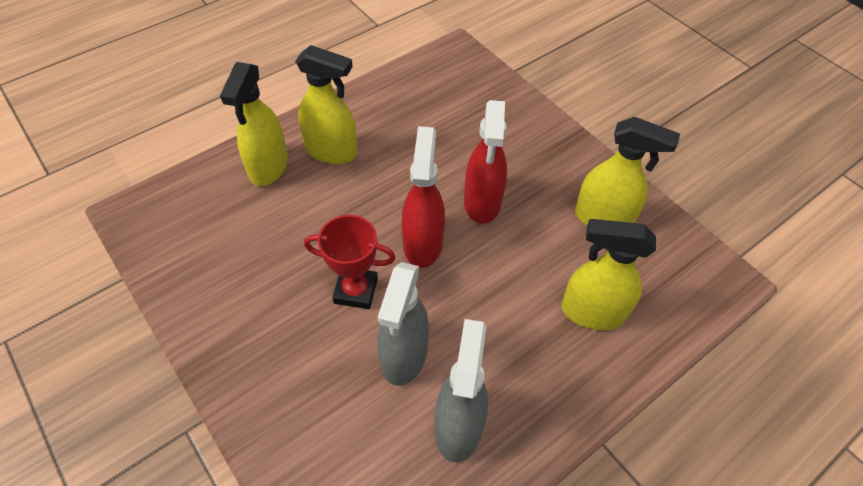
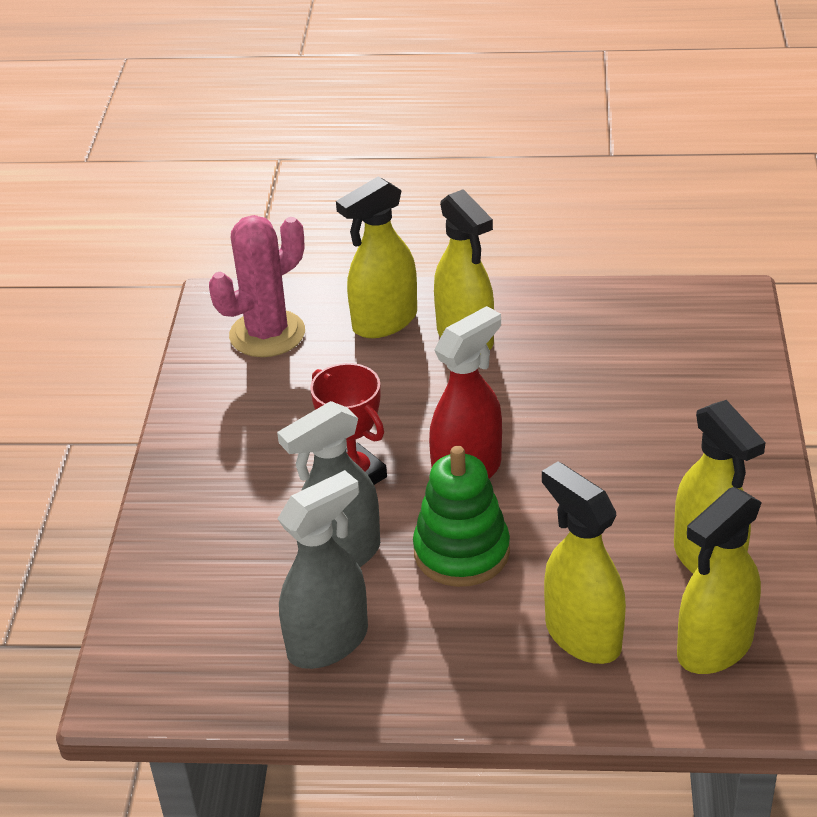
camera: 45 degrees right, 15 degrees down
red spray bottle [464,100,507,224] -> none
none -> pink cactus [209,215,305,357]
none -> green stacking toy [413,446,510,587]
none -> yellow spray bottle [677,487,762,674]

